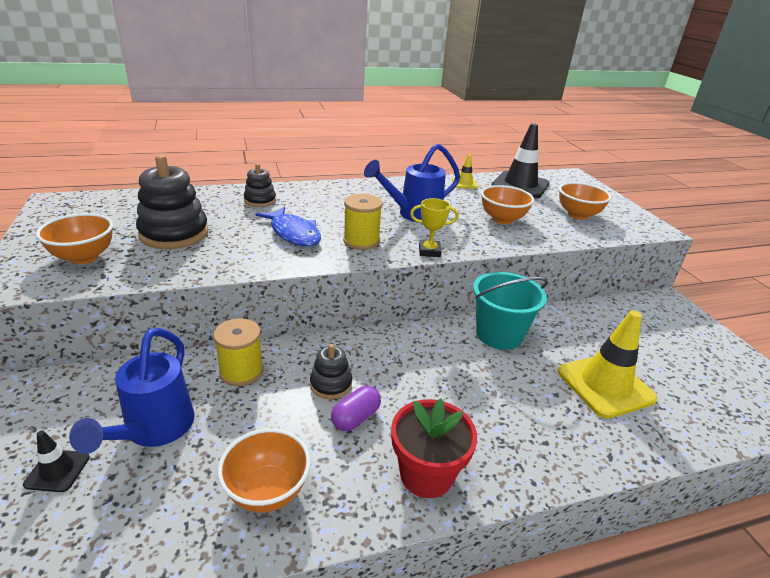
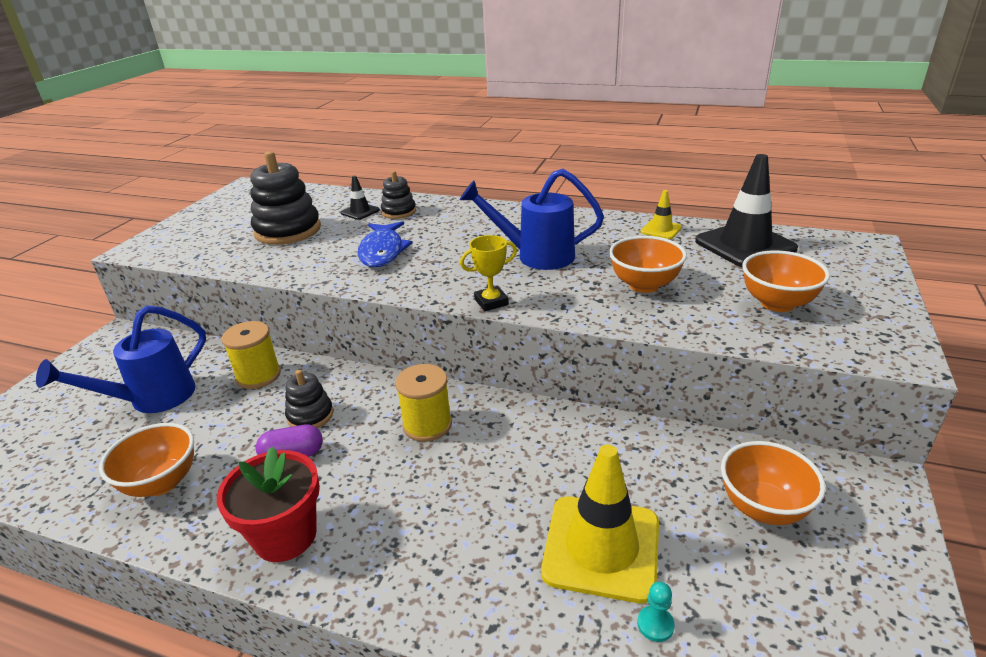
camera: 40 degrees right, 0 degrees up
black traffic cone [23,431,90,492] -> black traffic cone moved to [341,176,380,220]
orange bowl [36,213,113,264] -> orange bowl moved to [721,441,826,525]
yellow spool [343,194,382,250] -> yellow spool moved to [395,364,452,442]
yellow trophy [410,198,459,257] -> yellow trophy turned 60 degrees counterclockwise [460,235,517,311]
turquoise bucket [473,272,548,350] -> none
none -> turquoise pawn [637,582,675,642]

